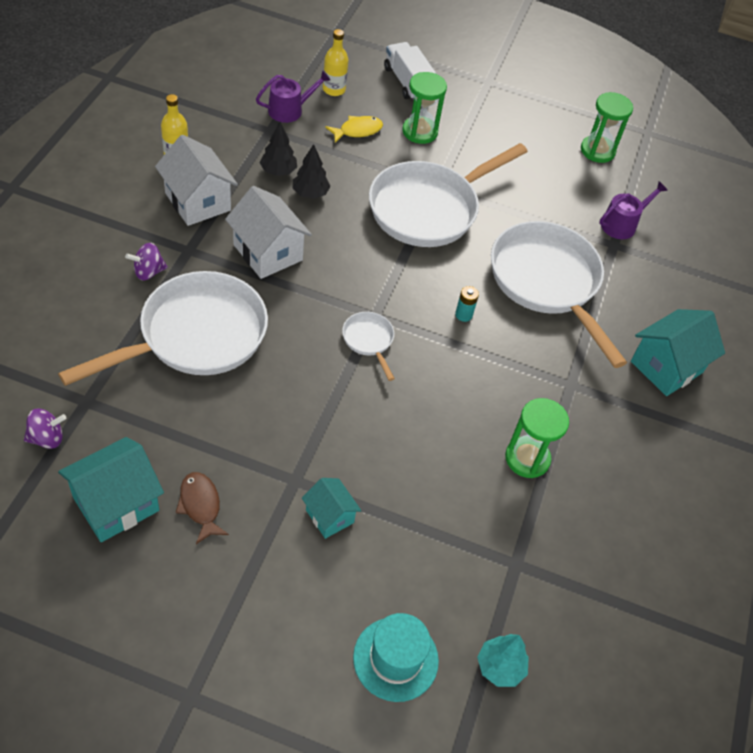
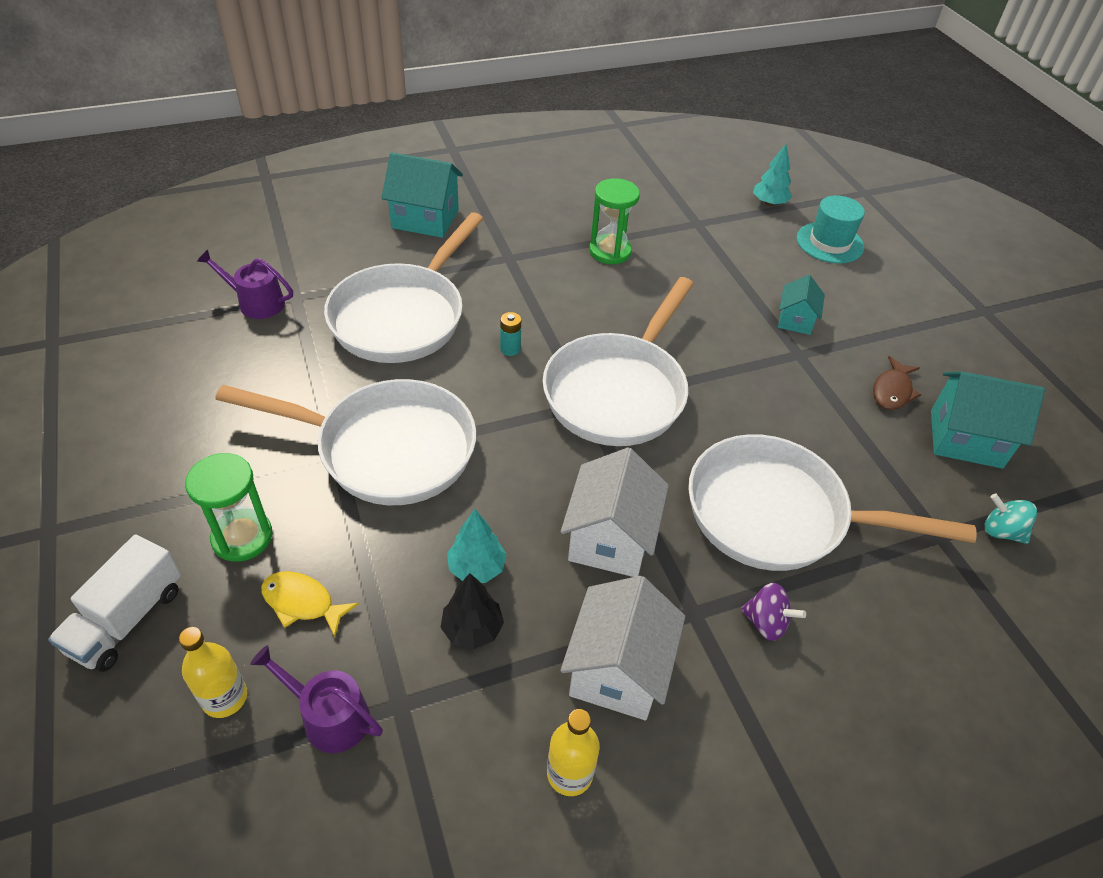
camera: 125 degrees left, 5 degrees down
purple spinning top [24,409,66,449] -> turquoise spinning top [985,494,1037,544]
black tree [293,144,331,199] -> turquoise tree [447,509,507,583]
white pan [342,312,395,381] -> white pan [543,277,694,446], size x2.34
green hourglass [581,92,633,163] -> none

